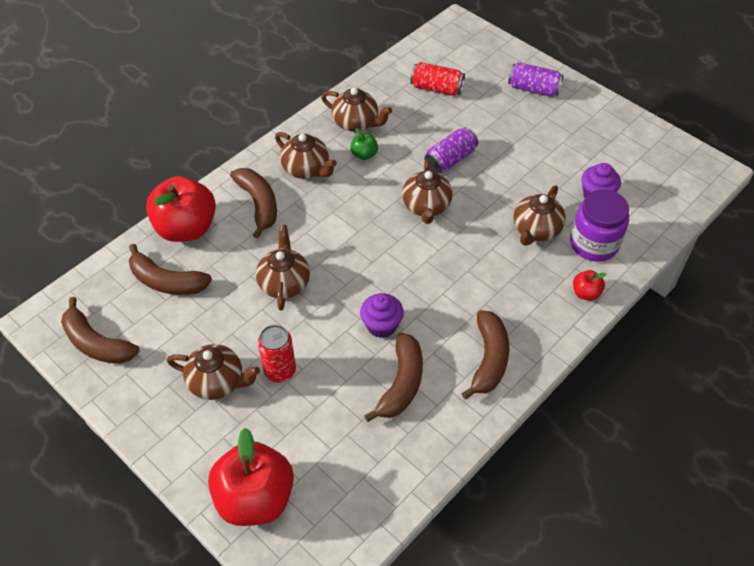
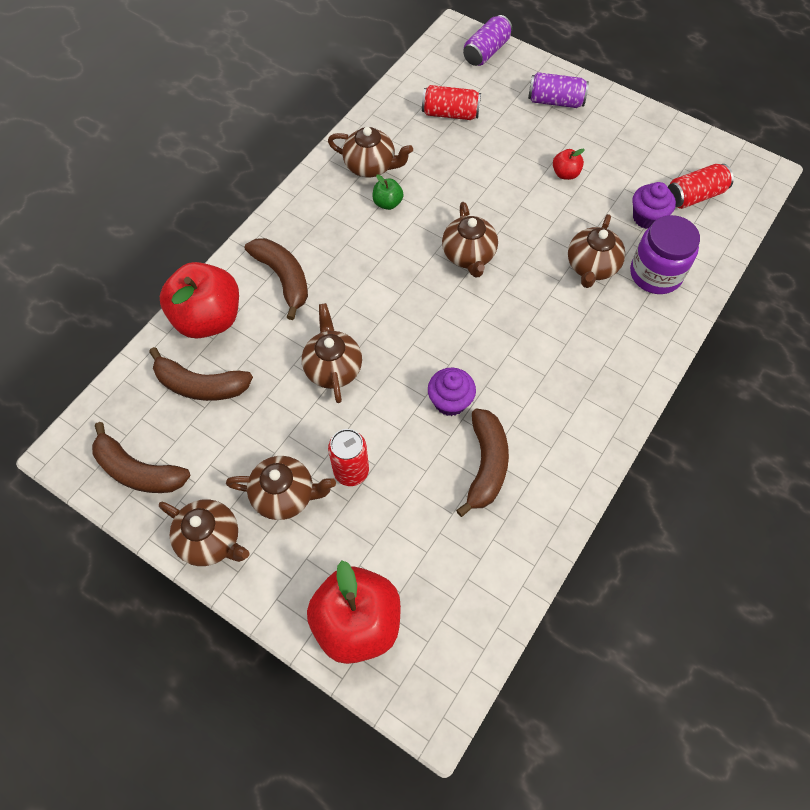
camera: 10 degrees left, 10 degrees up
brown teapot [275,132,337,179] -> brown teapot moved to [159,499,249,566]
purple can [424,127,478,173] -> purple can moved to [463,15,513,66]
brown banana [461,310,509,400] -> none
red apple [573,270,606,301] -> red apple moved to [553,149,585,180]
none -> red can [668,164,734,209]

